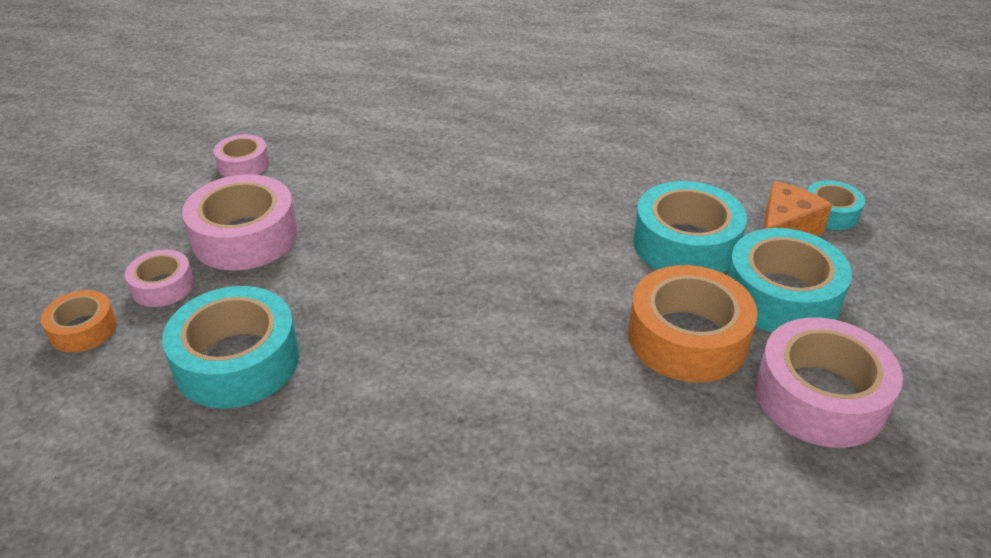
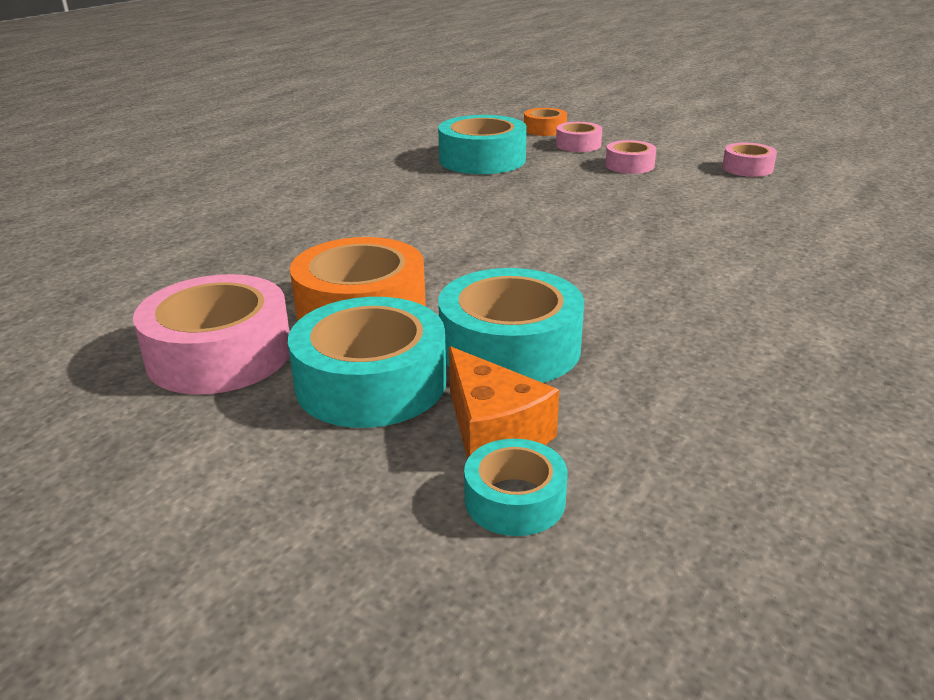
camera: 110 degrees right, 10 degrees down
pink tape [182,174,298,270] -> pink tape [605,140,656,174], size x0.54

